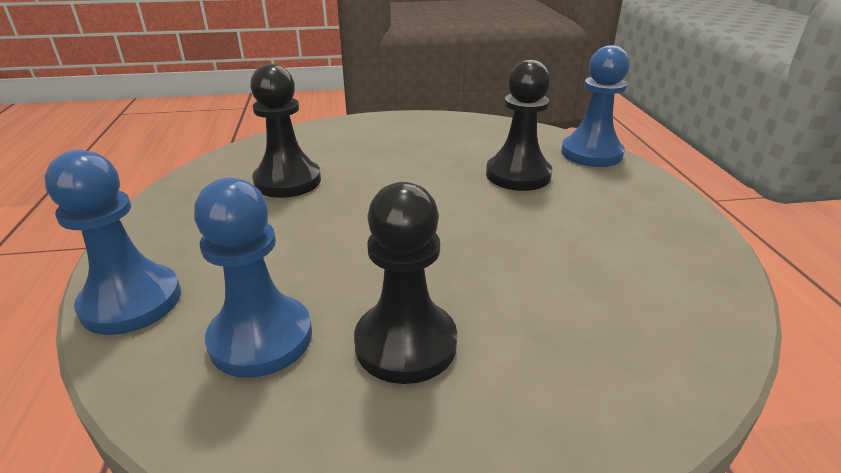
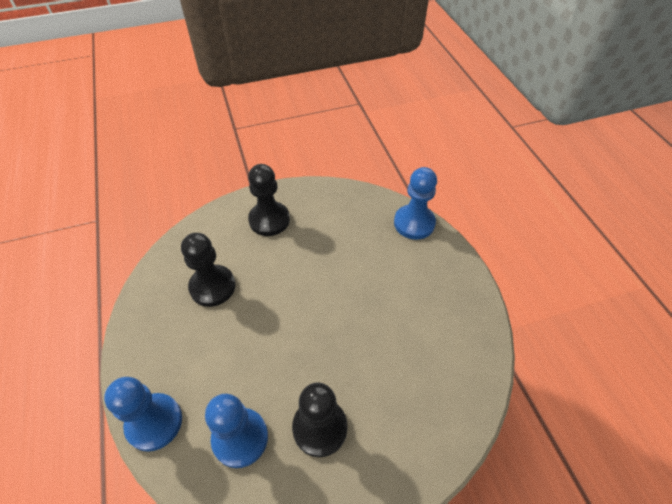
camera: 10 degrees left, 20 degrees up
black pawn [486,60,552,191] -> black pawn moved to [248,164,290,236]

